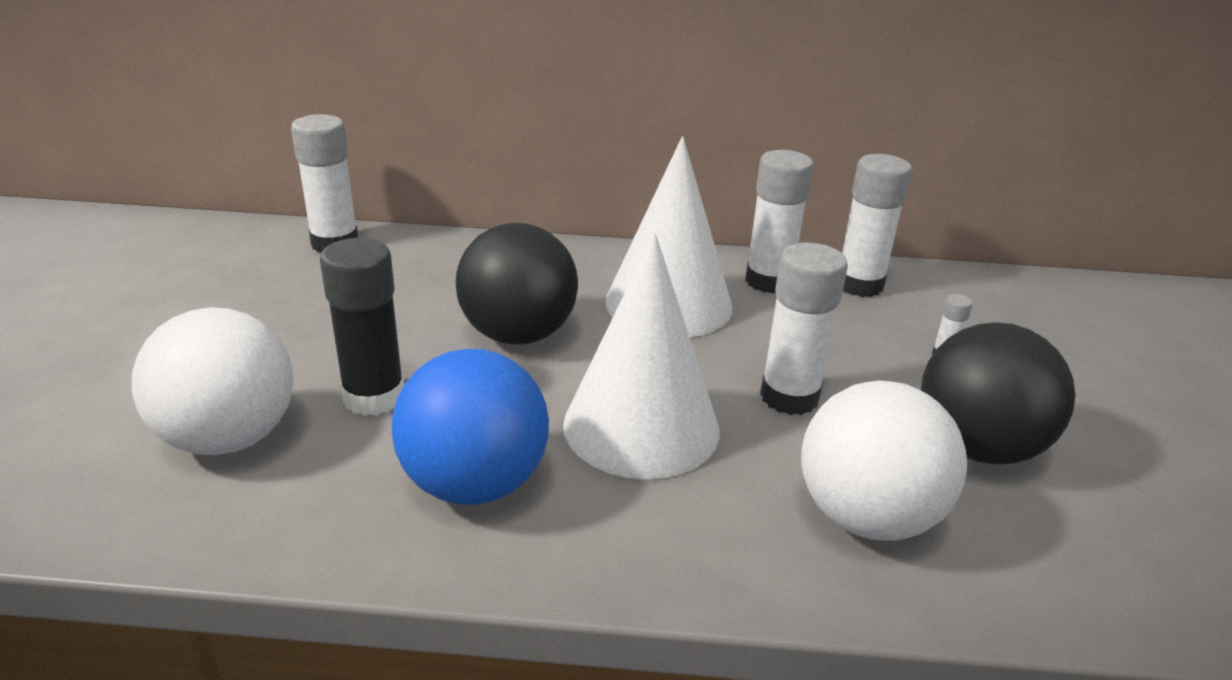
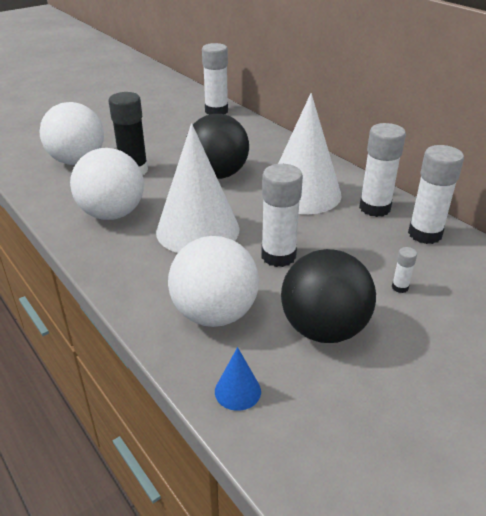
camera: 50 degrees right, 5 degrees up
blue ball [392,349,549,505] -> white ball [70,148,144,220]
none -> blue cone [215,347,261,411]

